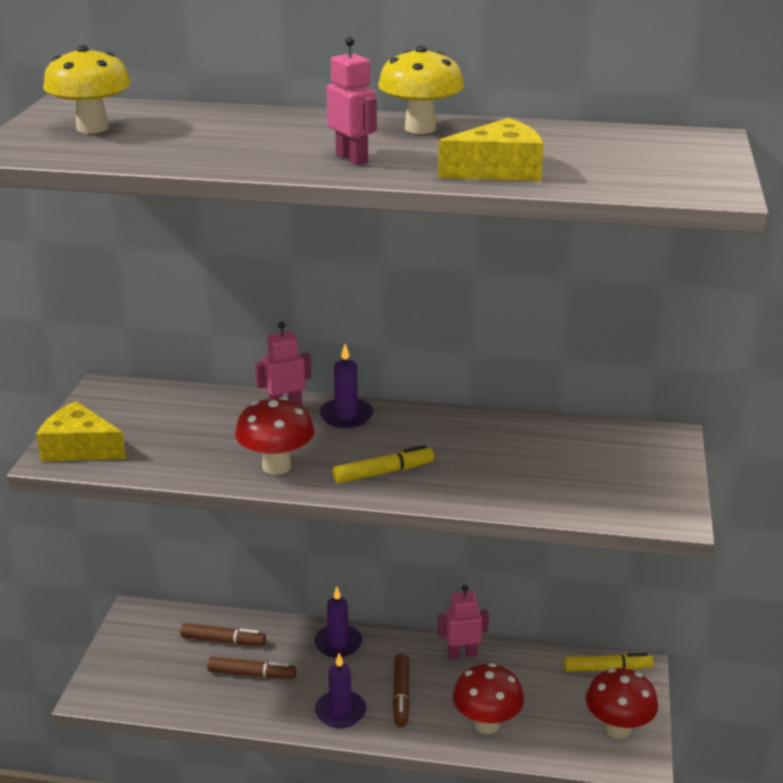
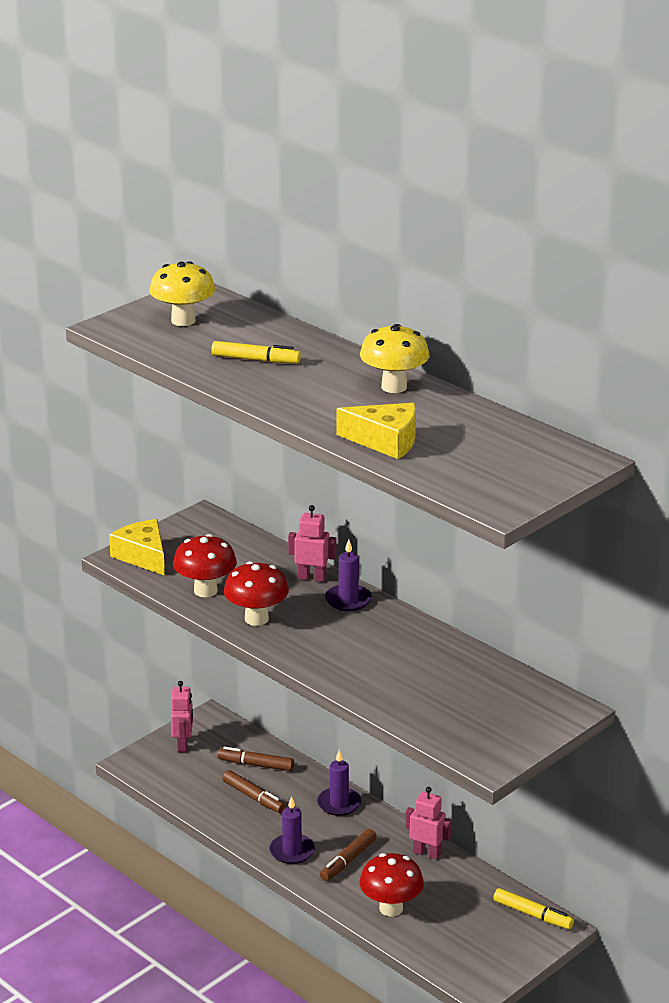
camera: 35 degrees right, 0 degrees up
brown marker [180,623,266,646] -> brown marker turned 150 degrees clockwise [217,747,294,771]
pink robot [327,37,377,165] -> pink robot moved to [171,681,193,752]
yellow marker [333,445,434,483] -> yellow marker moved to [211,341,301,363]
red mushroom [586,668,658,739] -> red mushroom moved to [173,534,237,597]

